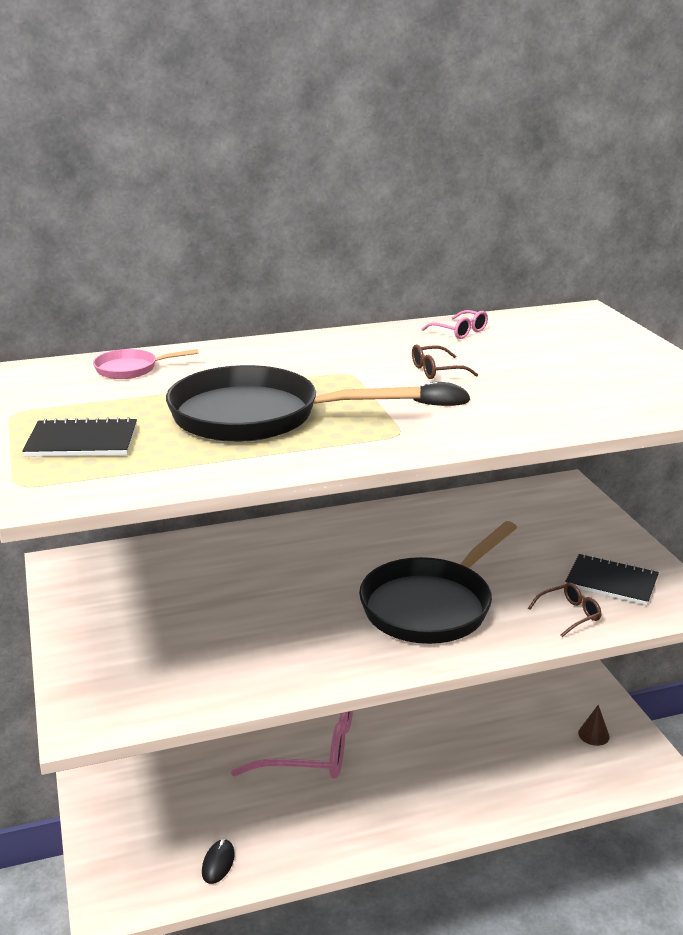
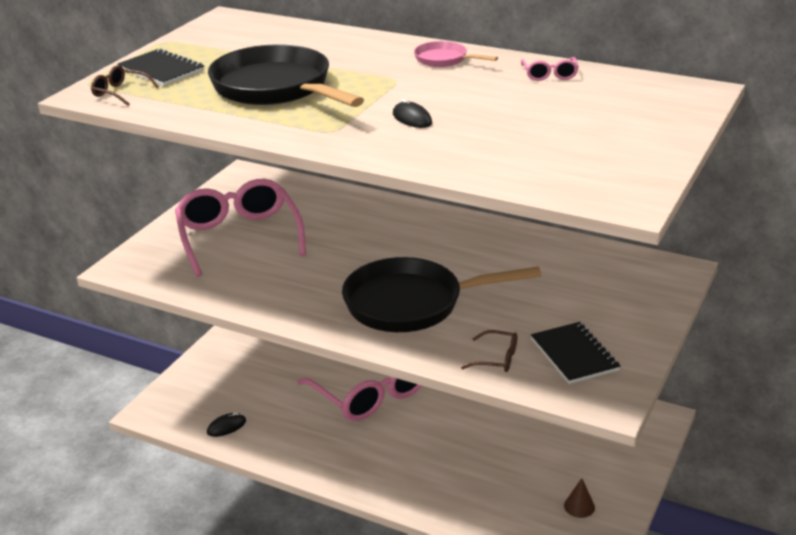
camera: 45 degrees right, 5 degrees up
pink pan [93,349,199,379] -> pink pan moved to [414,41,498,67]
brown glasses [412,344,478,379] -> brown glasses moved to [91,65,159,106]
none -> pink glasses [175,179,306,277]

